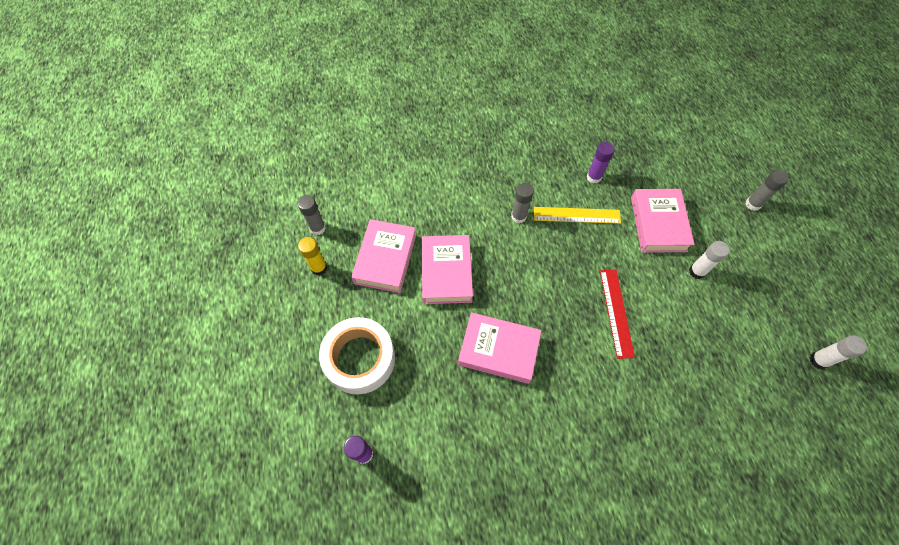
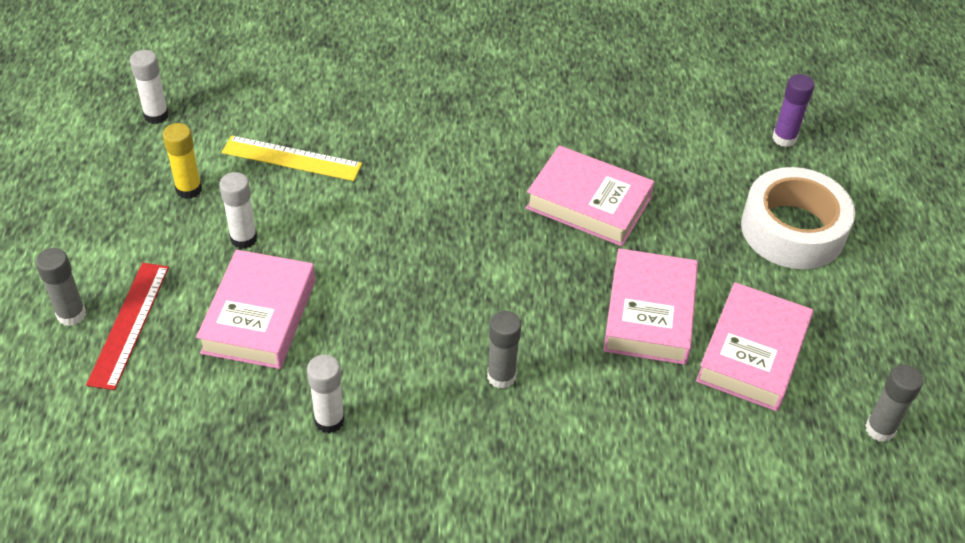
camera: 170 degrees left, 15 degrees down
yellow glue stick [298,237,327,276] -> yellow glue stick moved to [163,123,202,199]
yellow ruler [534,207,621,224] -> yellow ruler moved to [222,136,362,181]
purple glue stick [587,142,615,183] -> white glue stick [307,355,345,433]
red ruler [600,270,635,359] -> red ruler moved to [86,263,169,390]

